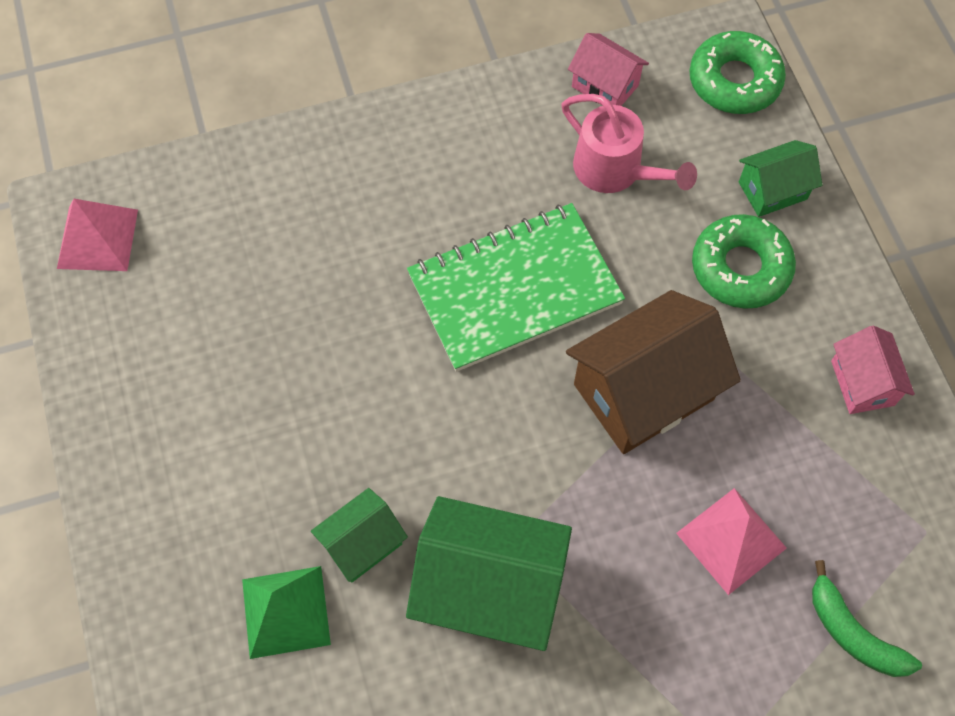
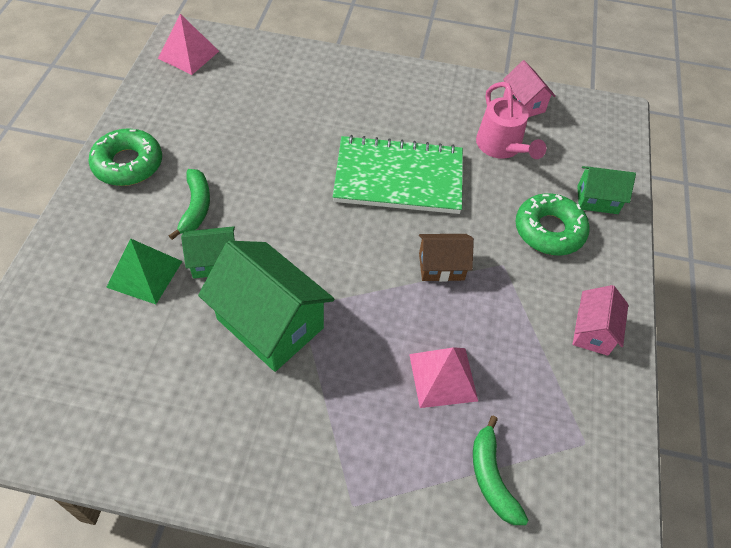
camera: 25 degrees right, 10 degrees down
brown house [566,290,741,454] -> brown house [419,234,474,282], size x0.54
green donut [690,31,786,114] -> green donut moved to [88,128,162,186]
none -> green banana [169,169,210,240]

